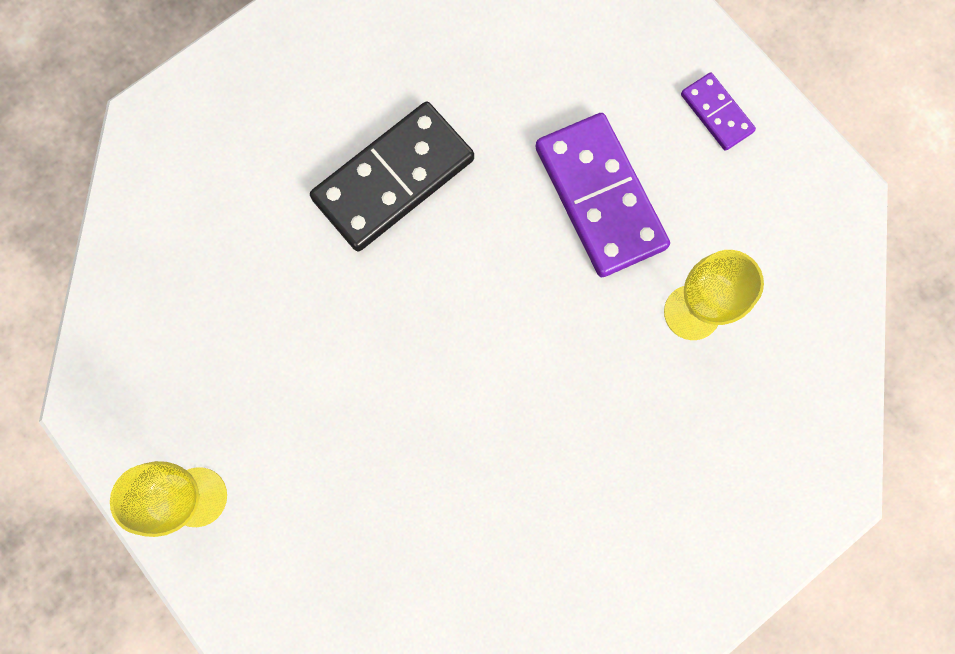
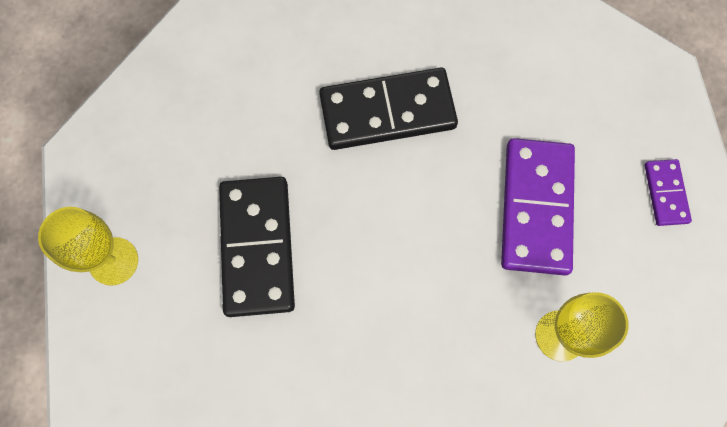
camera: 30 degrees right, 5 degrees down
none -> black domino [219,177,295,317]

